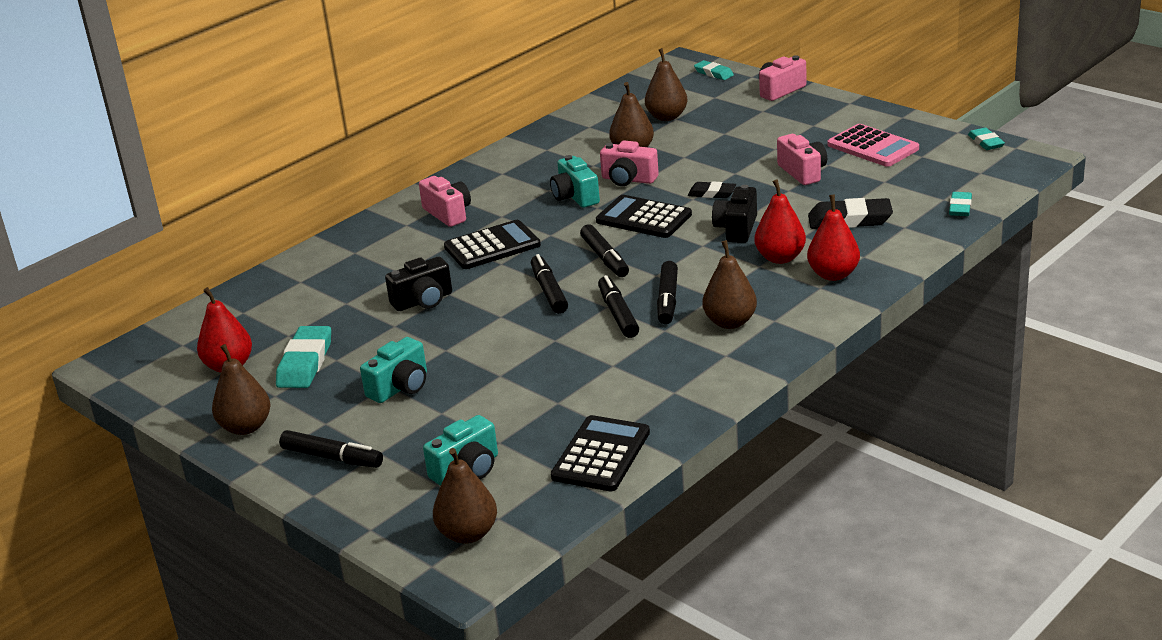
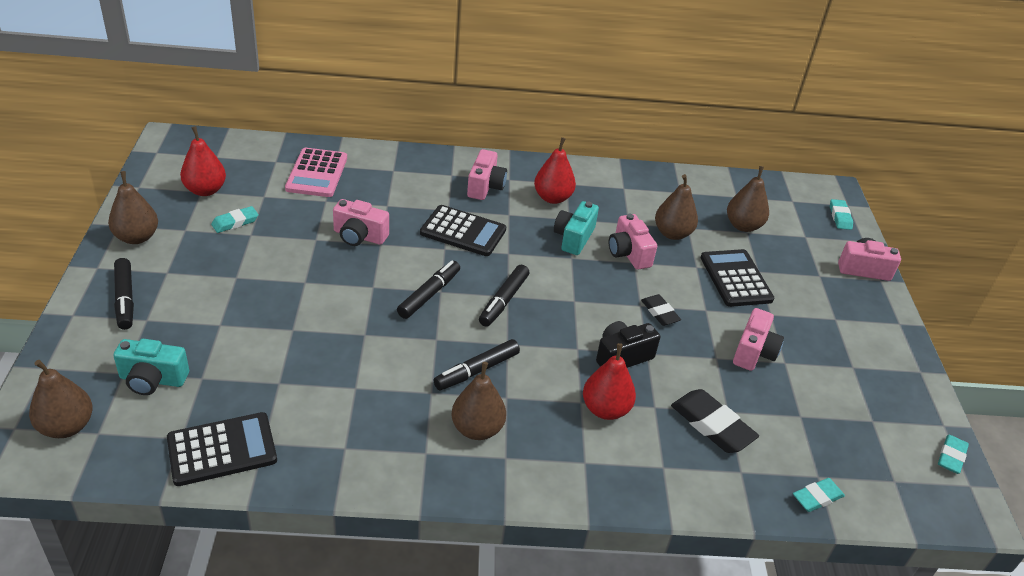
camera: 40 degrees right, 10 degrees up
turquoise eraser [276,326,331,388] -> turquoise eraser [211,206,258,233], size x0.60
turquoise camera [360,337,427,403] -> none
black camera [385,257,452,311] -> pink camera [333,199,389,246]
black calculator [596,195,692,238] -> black calculator moved to [700,249,774,307]
black marker [598,275,639,338] -> none
red pear [807,194,860,281] -> red pear moved to [534,137,576,204]
pink calculator [828,124,919,167] -> pink calculator moved to [285,148,347,197]

